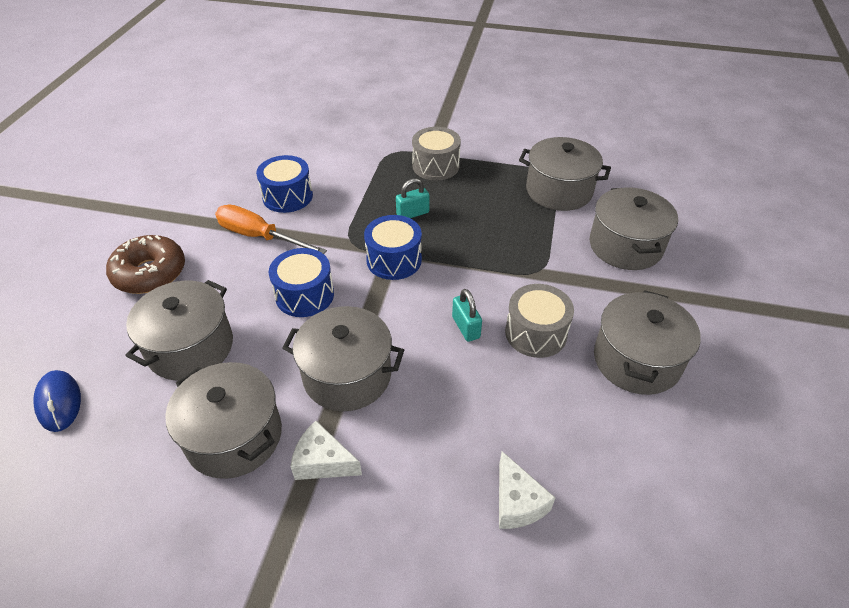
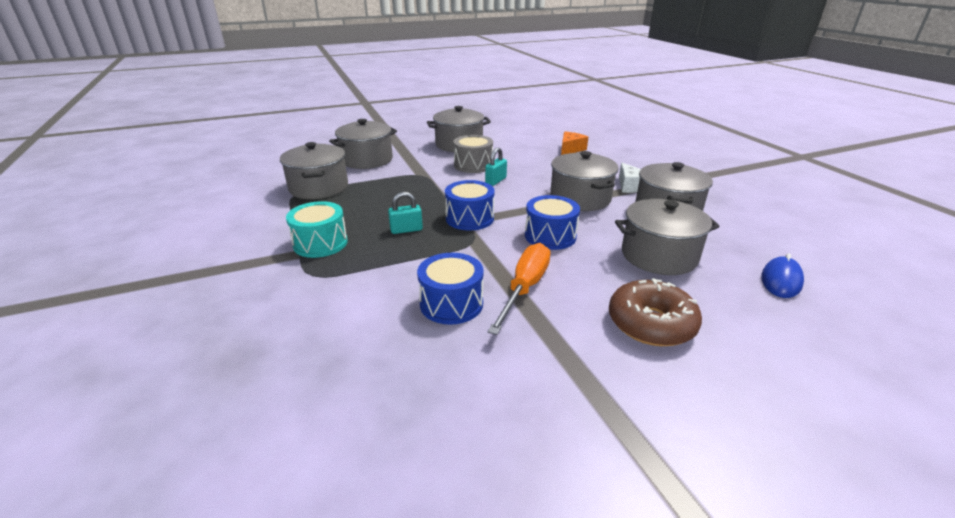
camera: 125 degrees left, 15 degrees down
orange screwdriver [215,205,327,254] -> orange screwdriver turned 150 degrees counterclockwise [488,243,550,335]
turquoise padlock [396,178,430,218] -> turquoise padlock turned 45 degrees counterclockwise [388,192,423,234]
grey drum [412,127,461,181] -> turquoise drum [286,201,348,258]
white cheese [499,451,555,529] -> orange cheese [561,132,588,155]

